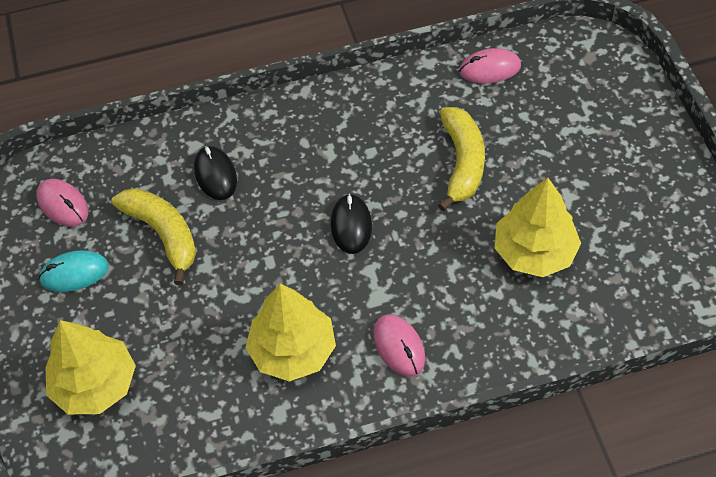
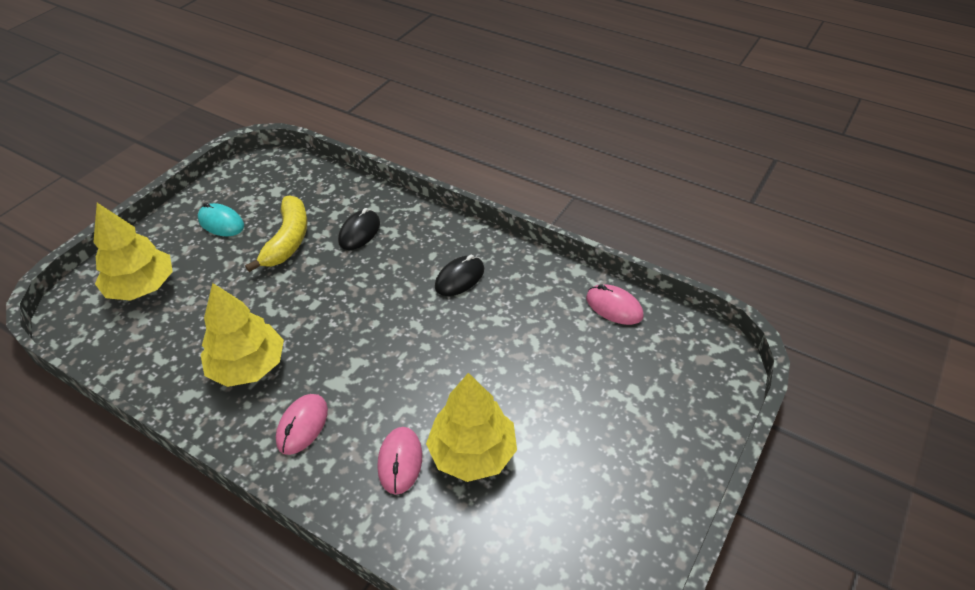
camera: 45 degrees right, 10 degrees down
pink mouse [36,179,89,227] -> pink mouse moved to [377,427,422,495]
black mouse [331,193,372,254] -> black mouse moved to [435,255,484,296]
yellow banana [438,107,485,211] -> none

